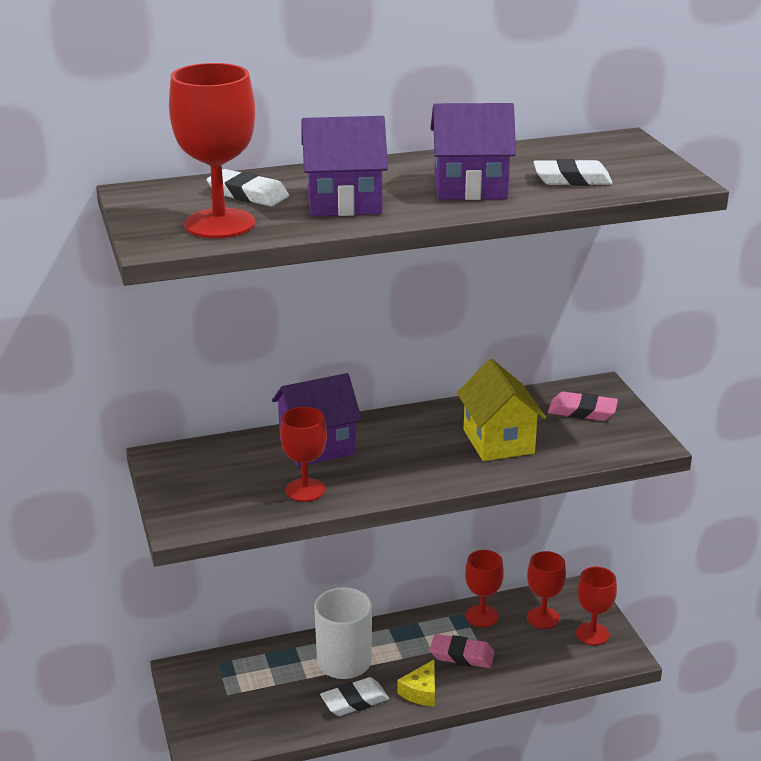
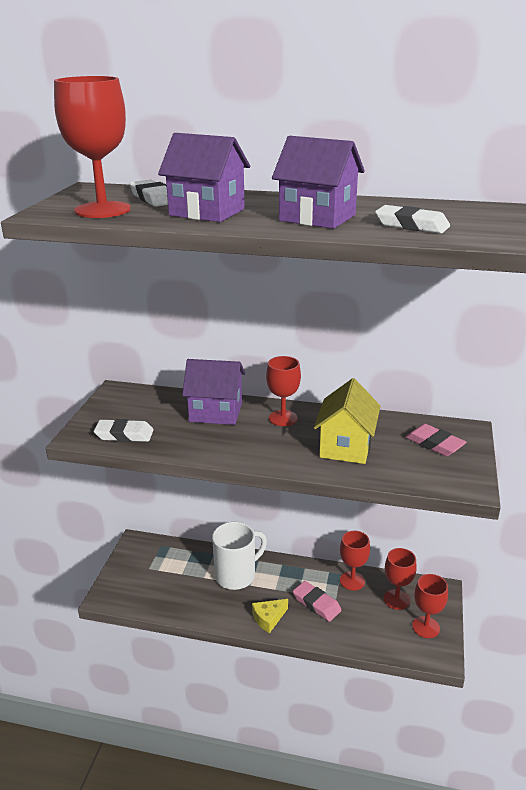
camera: 30 degrees right, 0 degrees up
red goblet [280,407,327,502] -> red goblet moved to [266,356,301,426]
white eraser [320,677,389,716] -> white eraser moved to [94,419,154,442]

